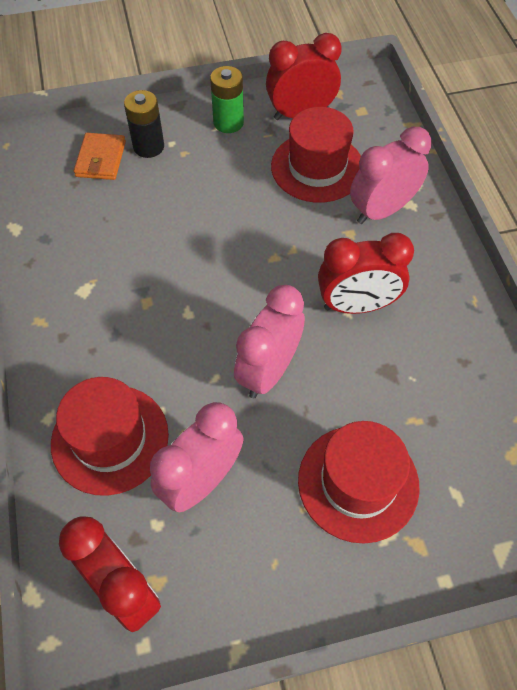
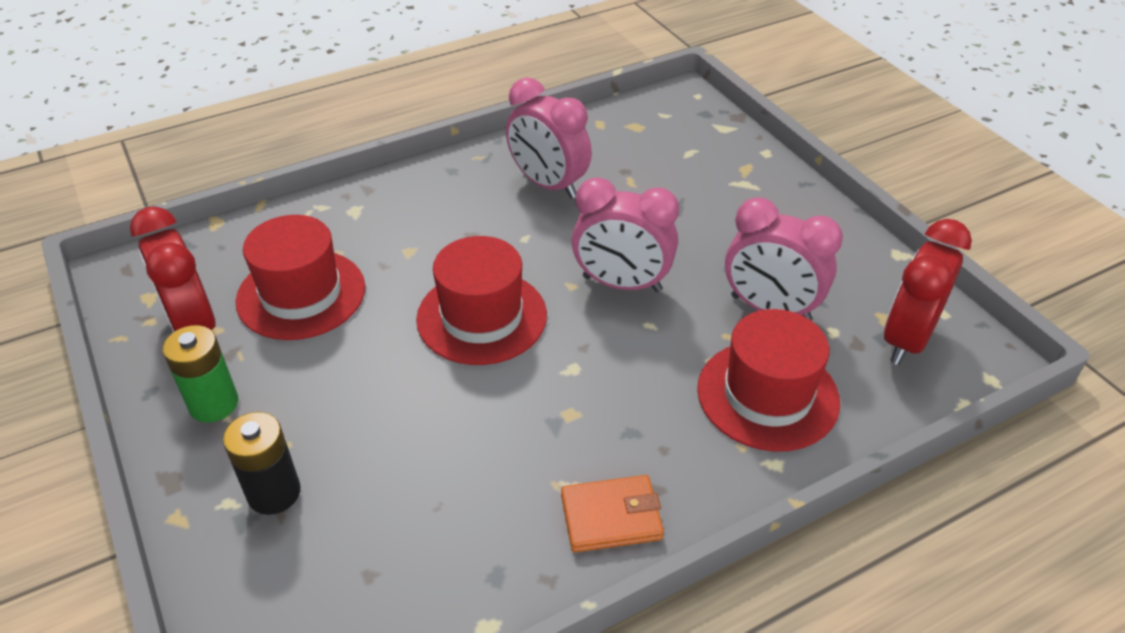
camera: 105 degrees left, 15 degrees down
orange wallet [74,133,126,180] -> orange wallet moved to [561,475,664,553]
red hat [298,421,420,544] -> red hat moved to [416,236,547,365]
red clock [318,233,414,314] -> none
pink clock [350,127,432,224] -> pink clock moved to [506,78,592,199]

